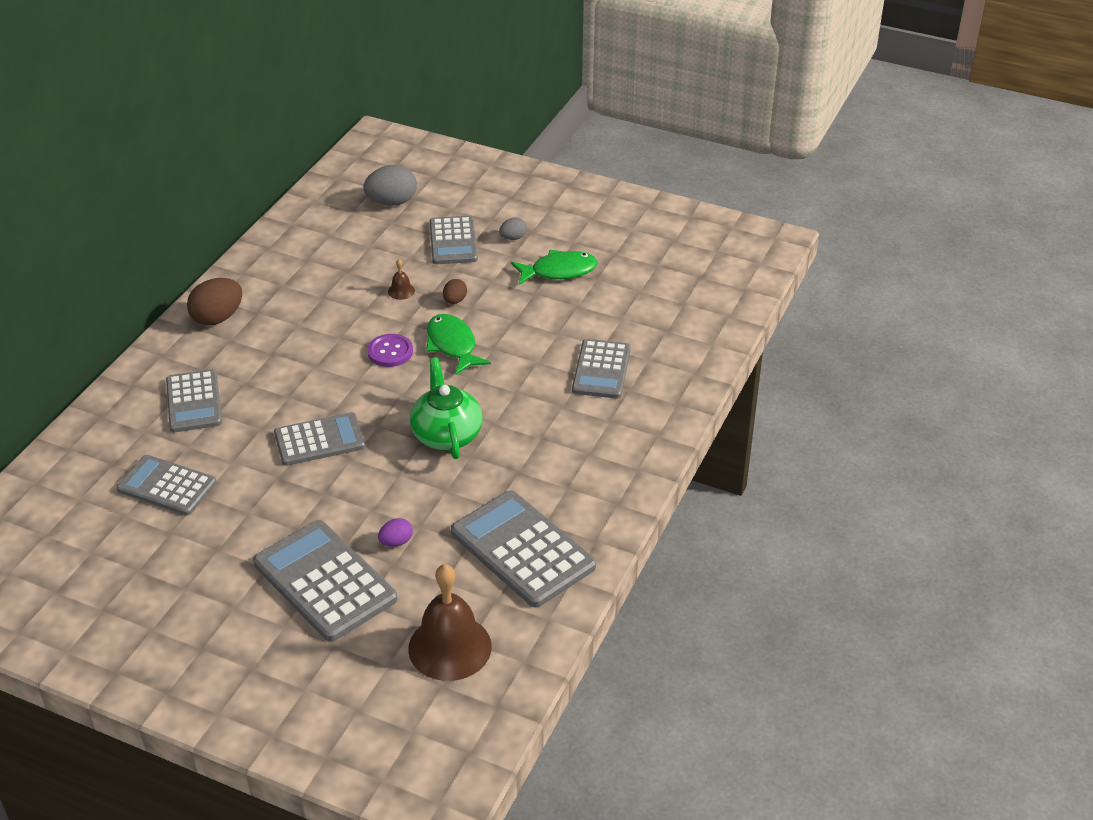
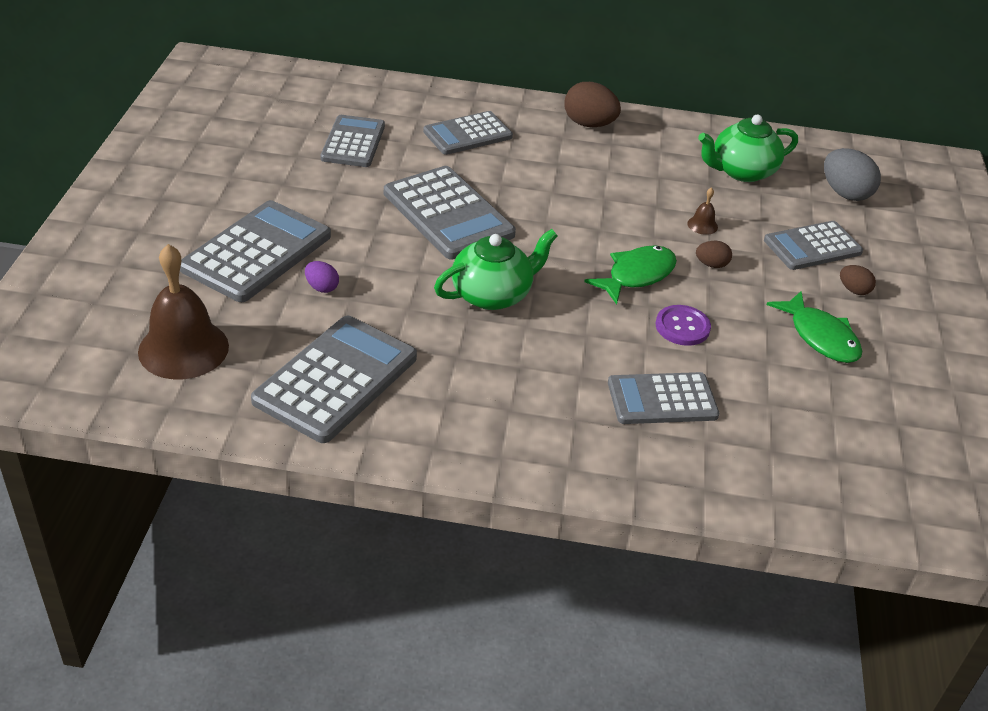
camera: 70 degrees right, 0 degrees up
grey calculator [274,412,365,466] -> grey calculator [384,166,516,260], size x1.50
purple button [367,334,413,367] -> purple button moved to [656,305,711,346]
grey egg [499,218,527,240] -> brown egg [840,265,876,295]
none -> green teapot [698,115,798,182]

